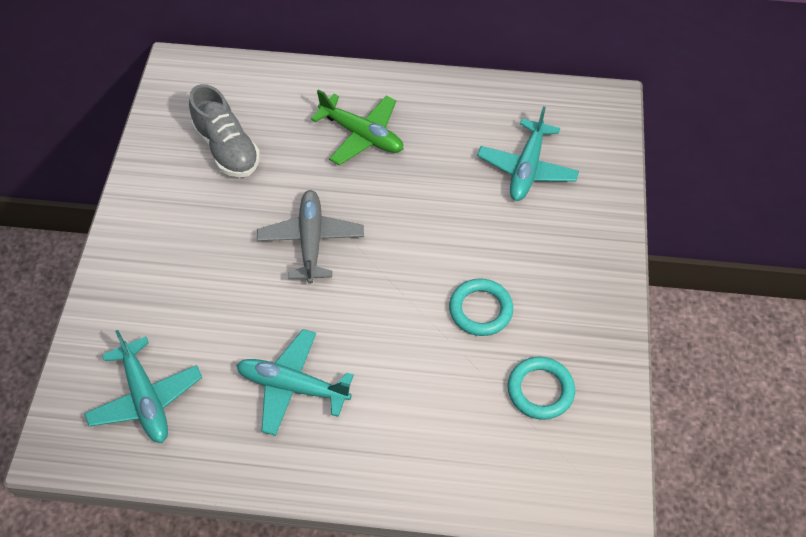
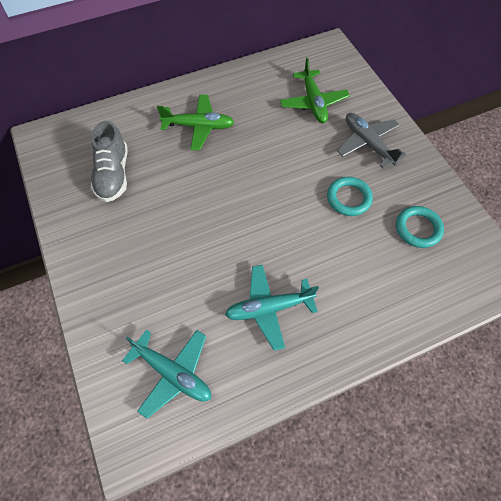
camera: 30 degrees left, 5 degrees up
grey shoe [189,84,260,177] -> grey shoe turned 60 degrees clockwise [91,121,127,202]
grey plane [257,190,364,284] -> grey plane moved to [337,113,406,169]
turquoise plane [477,106,579,201] -> green plane [280,58,350,123]

